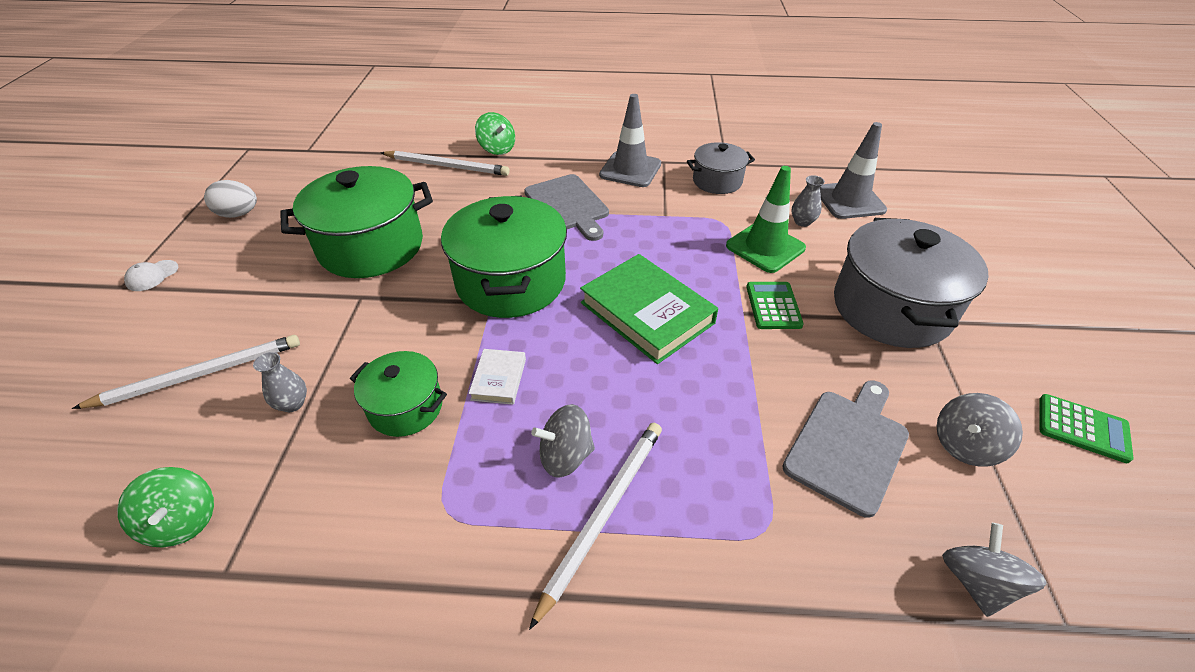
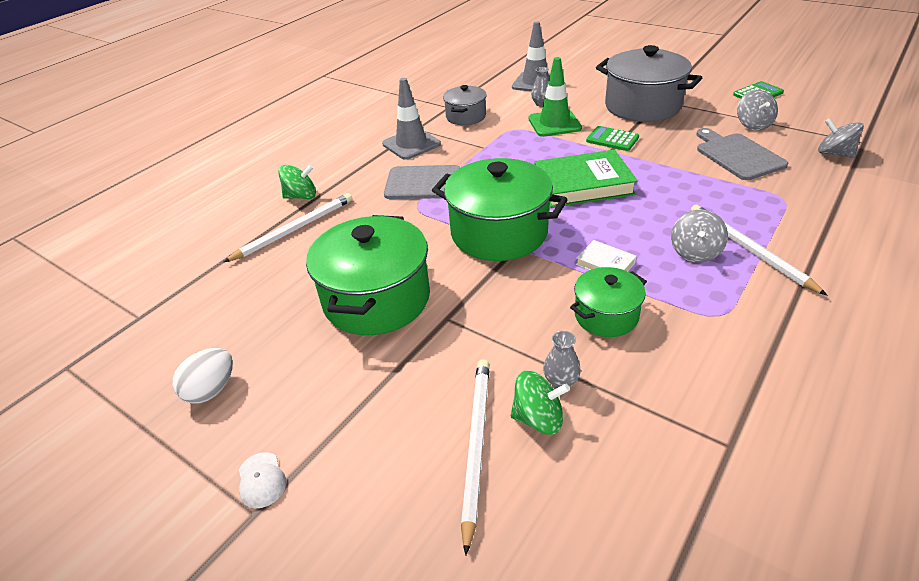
camera: 55 degrees left, 5 degrees down
green spinning top [117,467,214,547] -> green spinning top moved to [511,371,570,435]

